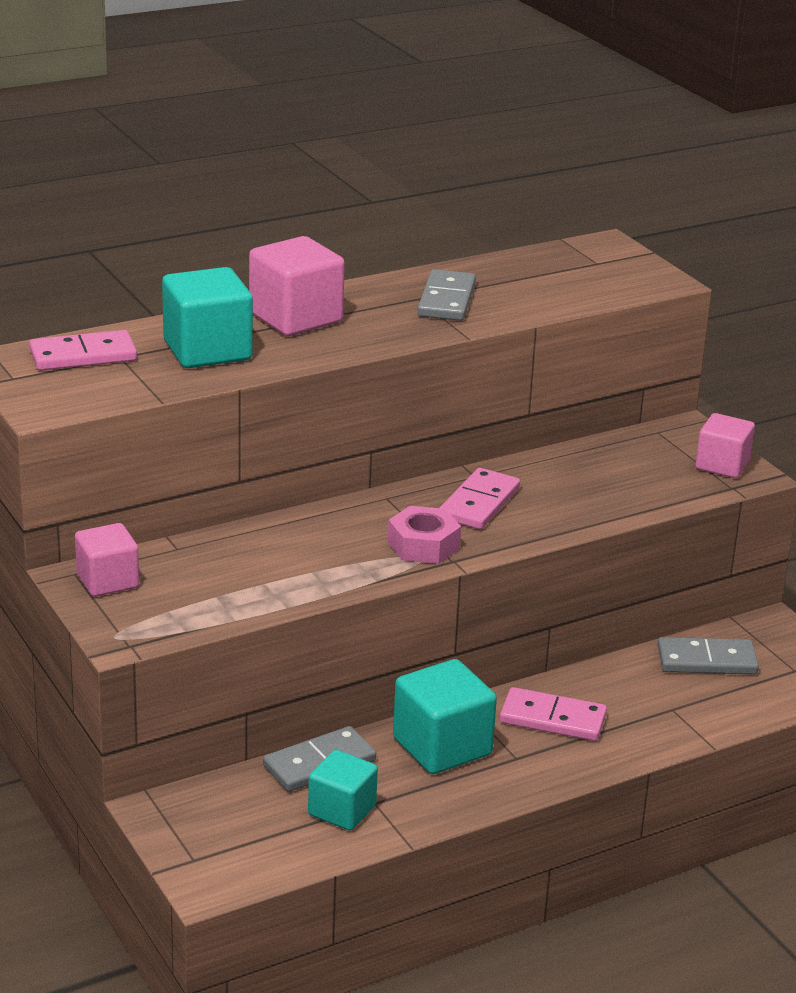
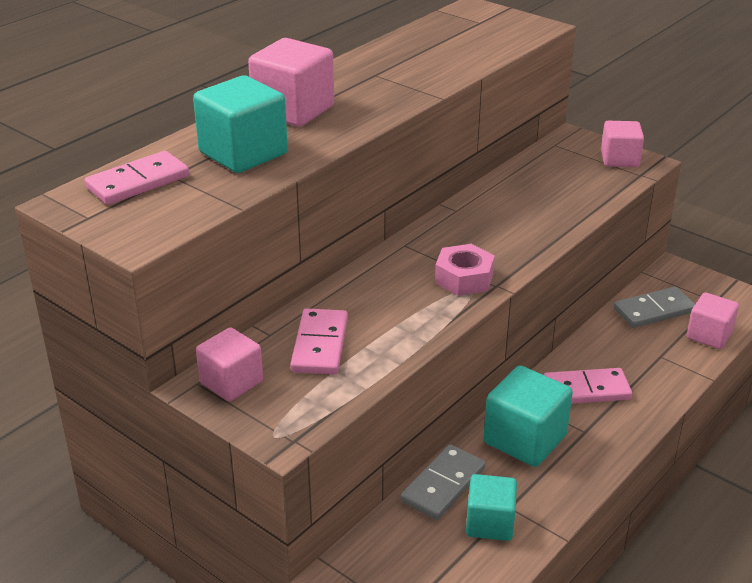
camera: 20 degrees left, 5 degrees up
grey domino [417,269,476,321] -> none
pink domino [440,468,520,529] -> pink domino moved to [290,308,348,375]
none -> pink cube [686,293,739,349]

